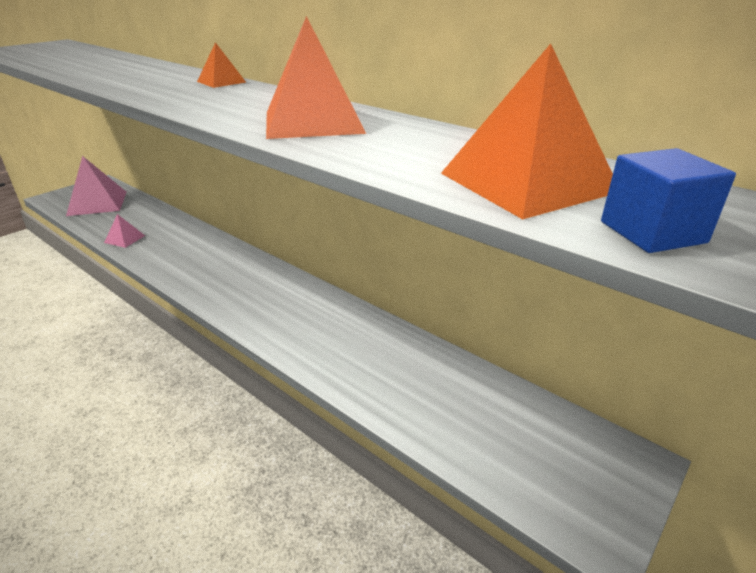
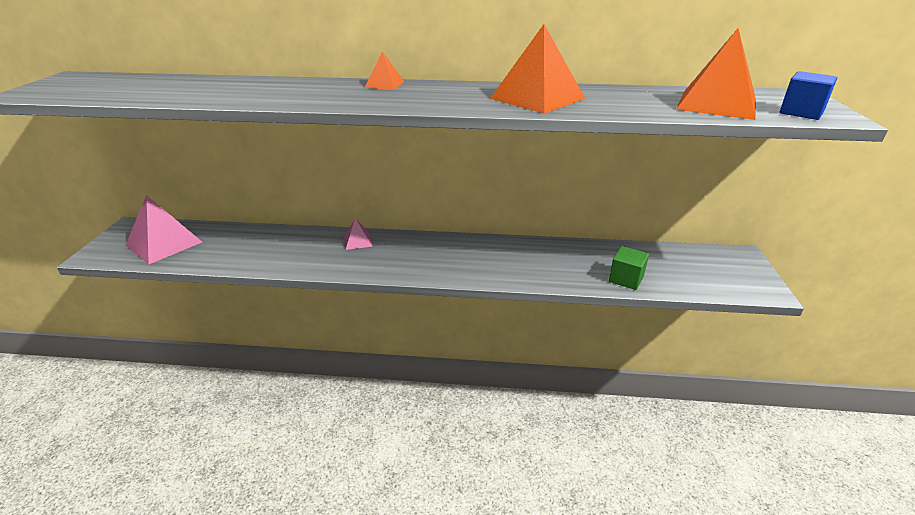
camera: 35 degrees left, 0 degrees up
pink pyramid [104,214,145,248] -> pink pyramid moved to [344,218,372,250]
none -> green cube [609,246,649,290]

